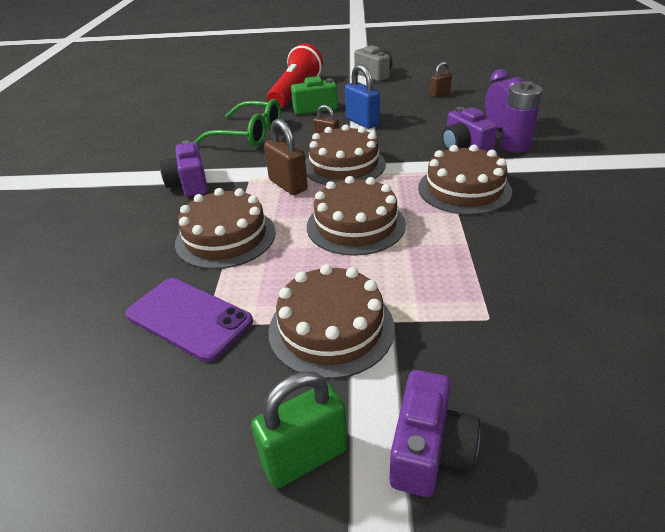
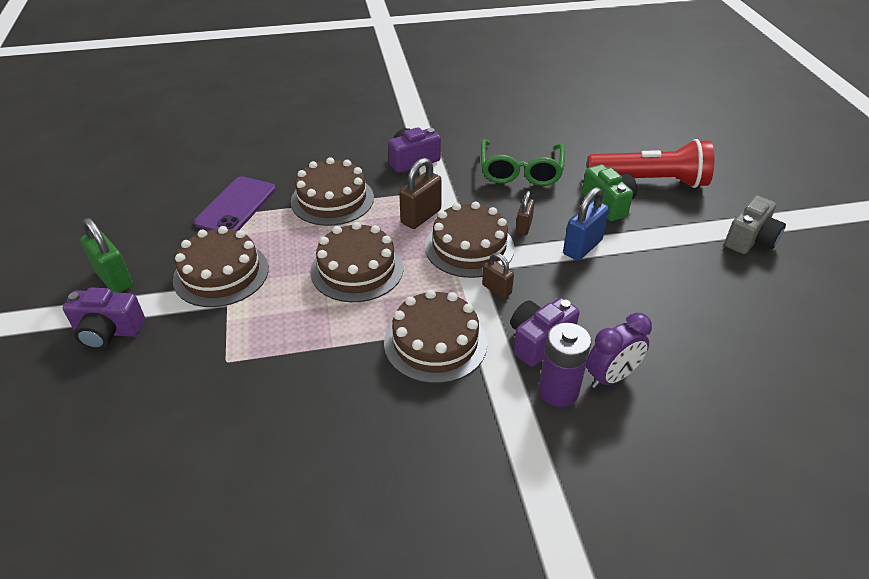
camera: 75 degrees right, 5 degrees up
brown padlock [430,62,452,98] -> brown padlock moved to [482,253,514,298]

